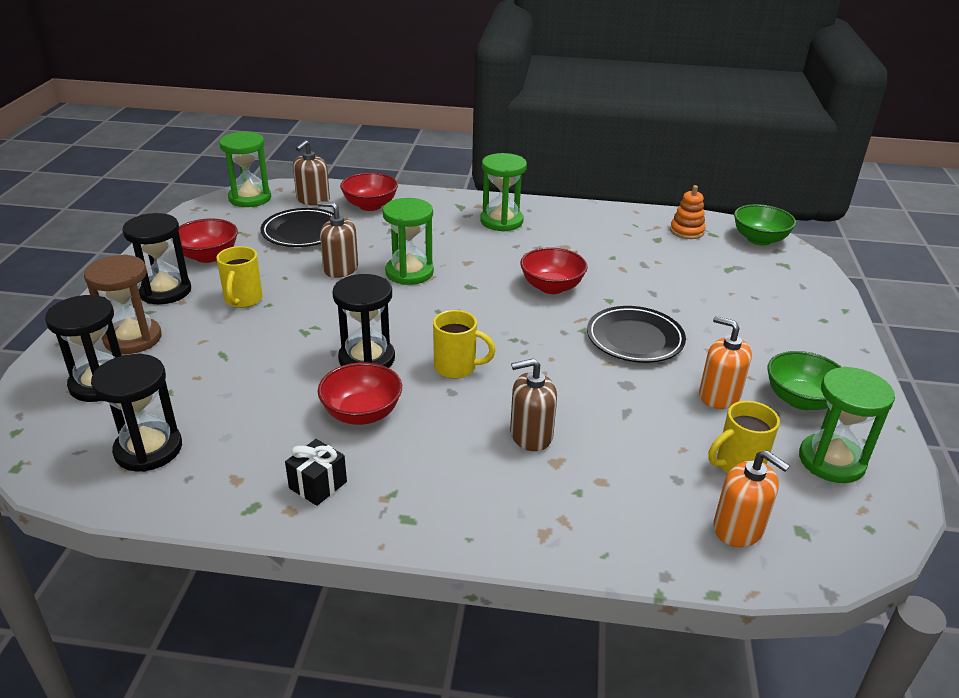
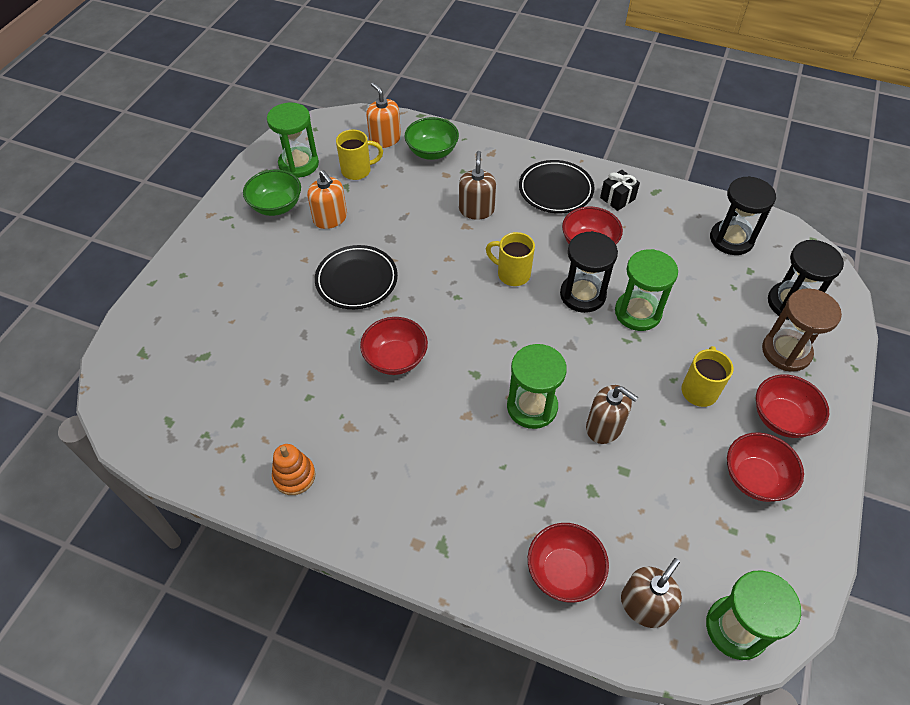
camera: 165 degrees left, 20 degrees up
black hourglass [122,213,191,304] -> red bowl [756,374,829,438]
black plate [261,208,334,247] -> black plate moved to [519,160,595,213]
green hourglass [480,153,527,231] -> green hourglass moved to [615,249,678,331]
brown soap dispenser [510,358,557,451] -> brown soap dispenser turned 90 degrees counterclockwise [459,151,496,220]
orange stacking toy [670,185,706,239] -> orange stacking toy moved to [272,444,316,495]
green bowl [734,204,796,245] -> green bowl moved to [405,117,459,160]

